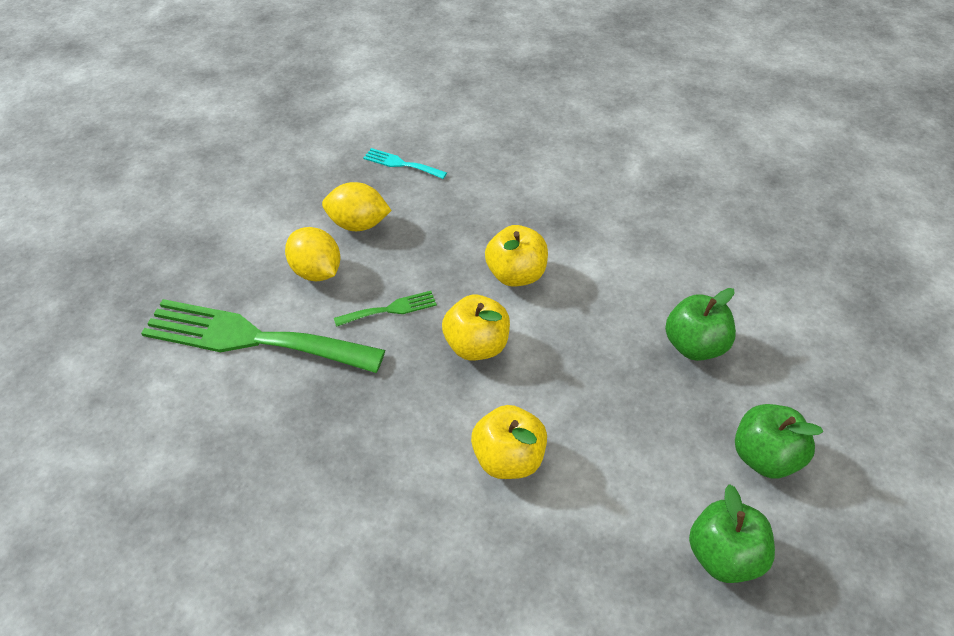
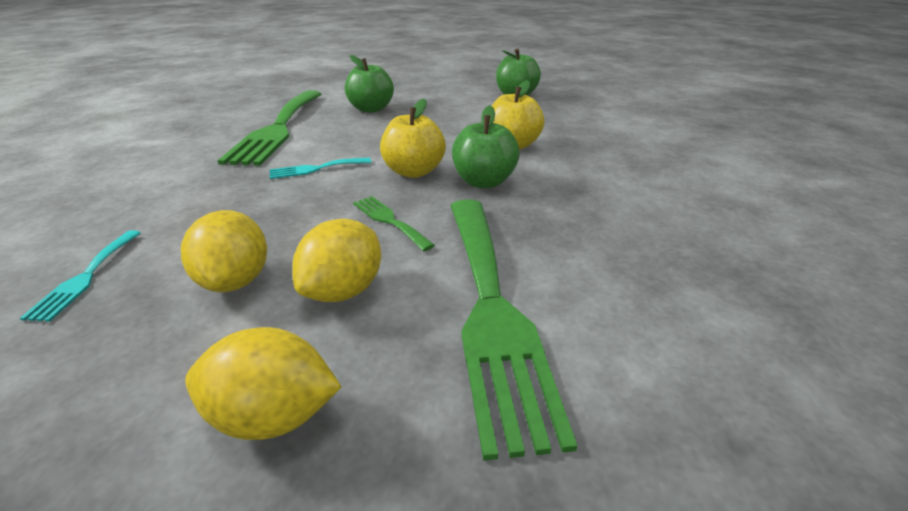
camera: 110 degrees left, 15 degrees down
yellow apple [485,225,548,287] -> turquoise fork [270,157,371,179]
green apple [735,404,823,478] -> green apple moved to [452,105,520,188]
none -> yellow lemon [185,327,341,440]
none -> green fork [218,90,321,166]

